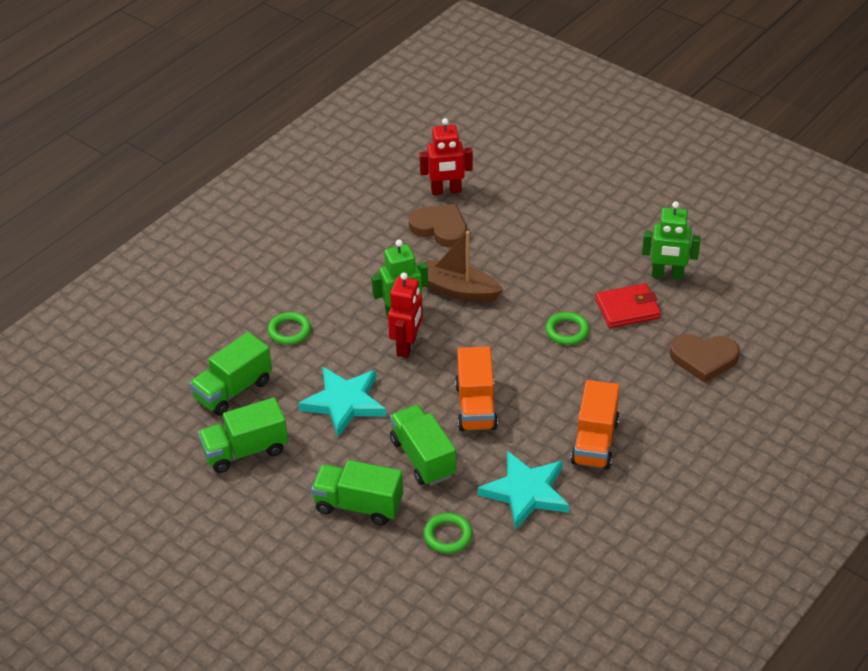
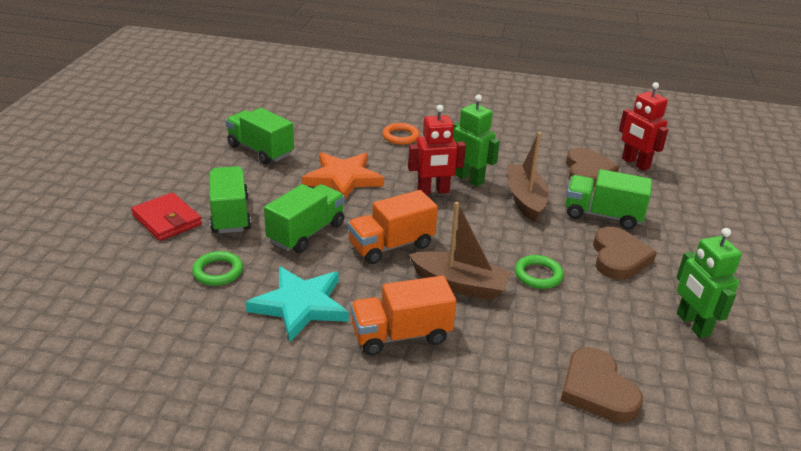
camera: 60 degrees right, 10 degrees down
green truck [189,332,272,416] -> green truck moved to [565,169,652,230]
green ring [268,312,311,345] -> orange ring [382,123,420,145]
turquoise star [298,367,386,437] -> orange star [302,152,384,199]
red wallet [595,283,661,328] -> red wallet moved to [131,193,202,241]
none -> brown boat [409,202,512,300]
none -> brown heart [593,227,657,280]

